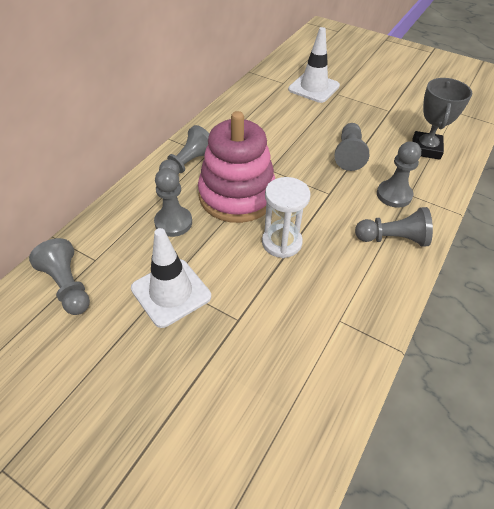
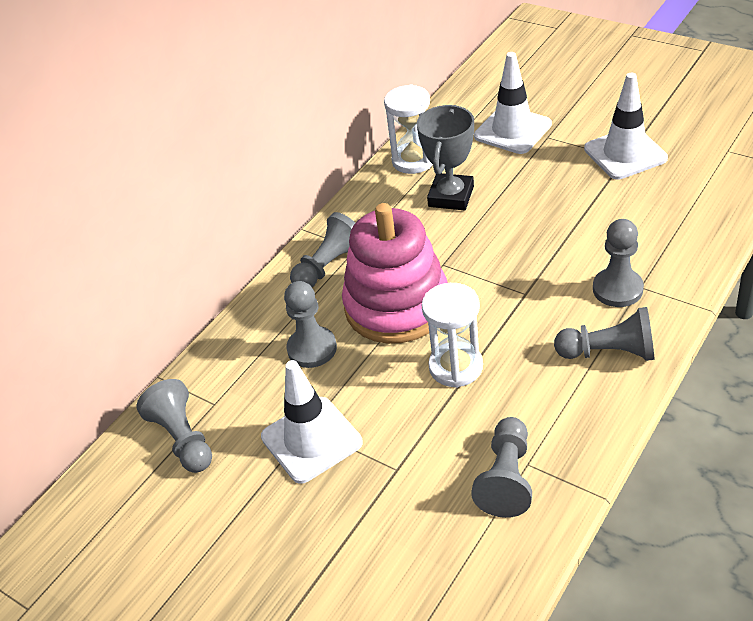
camera: 10 degrees right, 5 degrees down
grey pawn [335,123,369,171] -> grey pawn moved to [471,417,532,518]
grey trophy [412,78,472,160] -> grey trophy moved to [416,105,474,210]
none -> white hourglass [384,84,433,174]
none -> white traffic cone [584,73,668,180]

